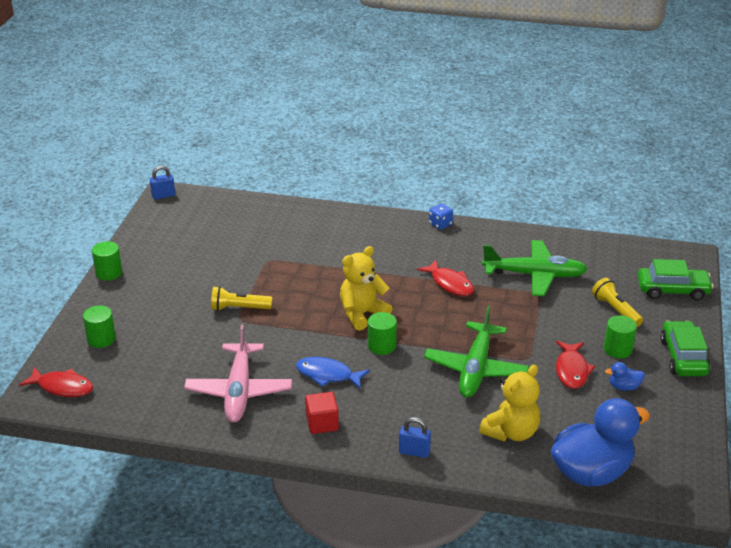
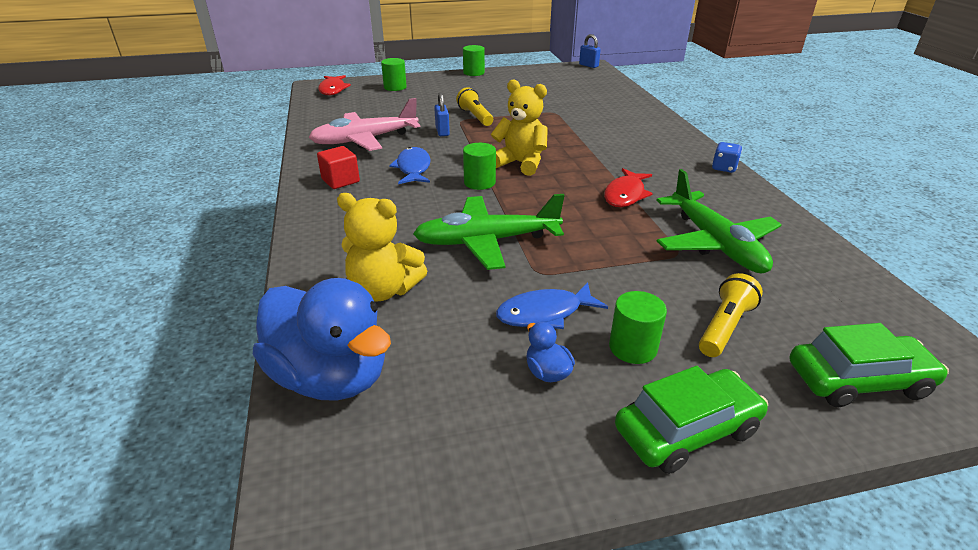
camera: 65 degrees right, 0 degrees up
blue padlock [399,417,431,458] -> blue padlock moved to [434,93,450,136]
red fish [556,341,595,389] -> blue fish [496,282,608,329]
green car [638,259,714,301] -> green car turned 75 degrees counterclockwise [790,323,949,407]

